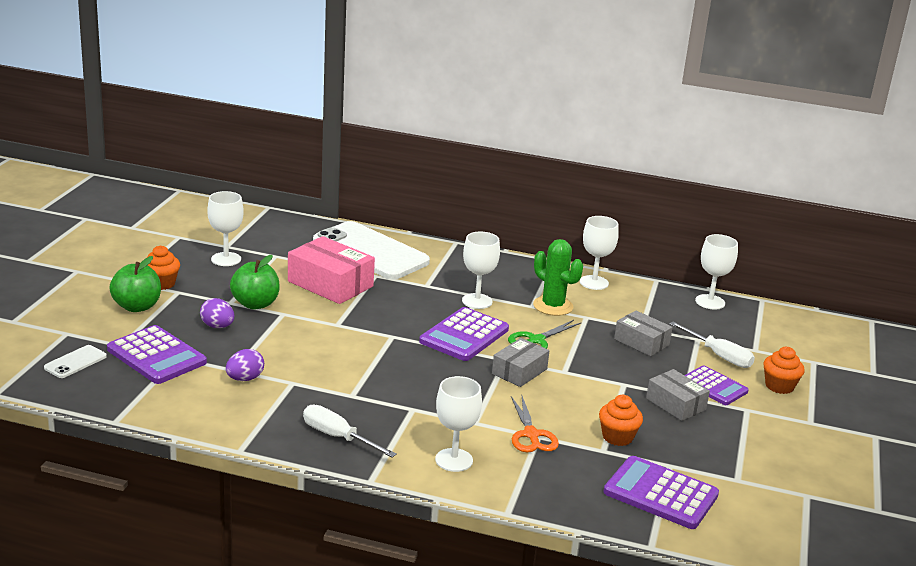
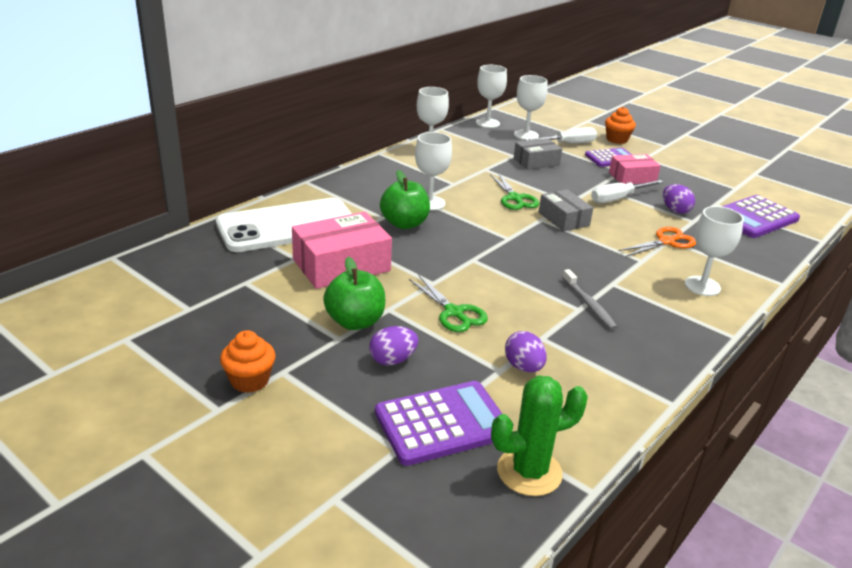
camera: 65 degrees left, 5 degrees up
white phone [44,345,107,378] -> none
green apple [109,256,161,312] -> green apple moved to [380,170,430,229]
white goblet [207,191,244,266] -> white goblet moved to [514,75,548,140]
white screwdriver [303,405,397,457] -> white screwdriver moved to [591,180,664,203]
purple calculator [419,307,509,361] -> none
orange scissors [511,396,559,452] -> orange scissors turned 45 degrees counterclockwise [618,227,696,257]
green cactus [533,239,583,316] -> green cactus moved to [491,376,588,496]
orange cupcake [599,395,643,446] -> purple egg [663,184,695,214]
grey box [646,369,710,421] -> pink box [609,154,661,184]
none -> green scissors [409,275,488,332]
none -> grey toothbrush [562,269,617,330]

